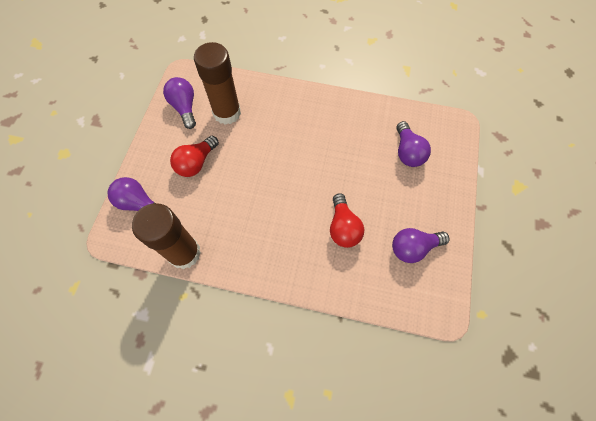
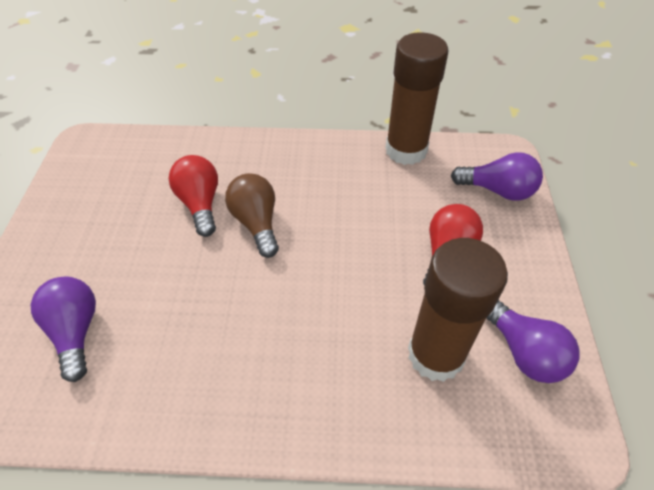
camera: 170 degrees right, 15 degrees down
purple light bulb [392,228,449,263] -> none
none -> brown light bulb [225,173,279,258]

